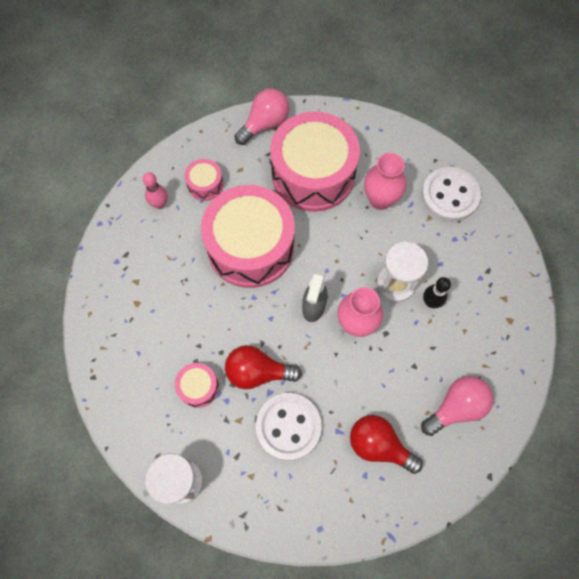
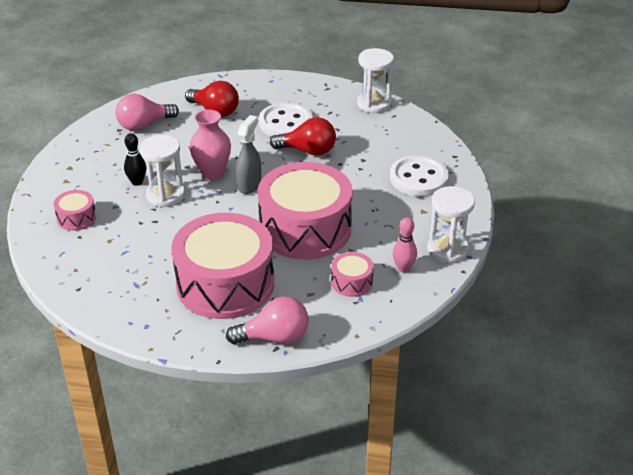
camera: 175 degrees left, 30 degrees down
pink drum [175,363,219,408] -> pink drum moved to [54,190,96,231]
pink light bulb [235,88,290,145] -> pink light bulb turned 150 degrees counterclockwise [226,297,309,344]
pink vase [364,153,406,210] -> none
white button [421,167,481,221] -> white button moved to [390,155,449,197]
none -> white hourglass [427,186,475,263]

